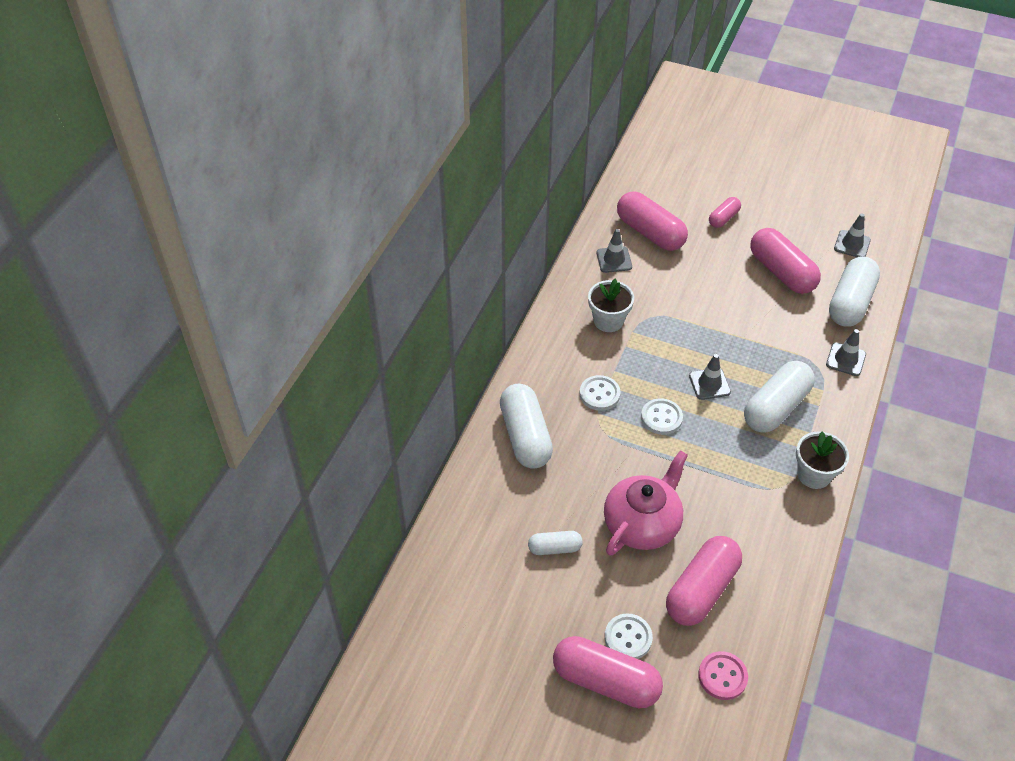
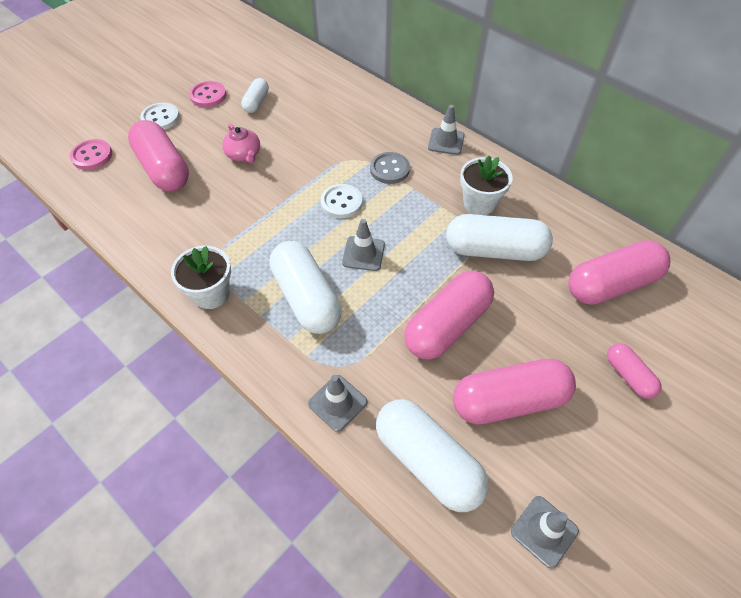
camera: 110 degrees right, 5 degrees up
white capsule [500,384,553,469] -> white capsule moved to [446,214,553,261]
pink capsule [553,636,663,708] -> pink capsule moved to [404,271,494,360]
white button [580,375,620,411] -> grey button [370,152,410,184]
grey traffic cone [596,229,632,273] -> grey traffic cone moved to [428,105,464,155]
pink teapot [604,450,688,556] -> pink teapot [222,124,260,163], size x0.54
none -> pink button [189,81,226,107]

